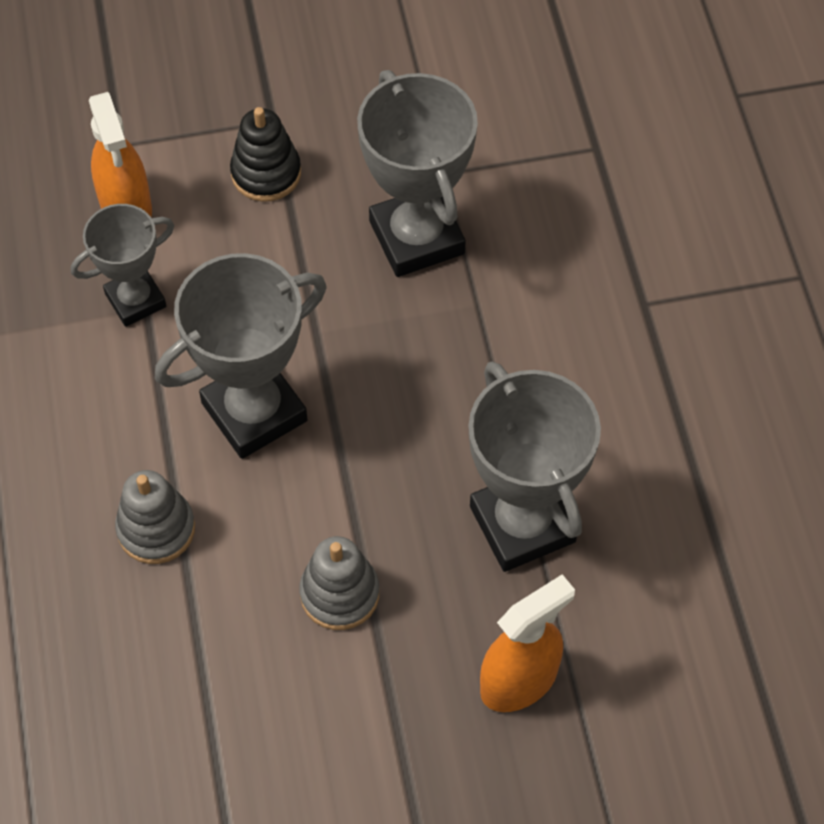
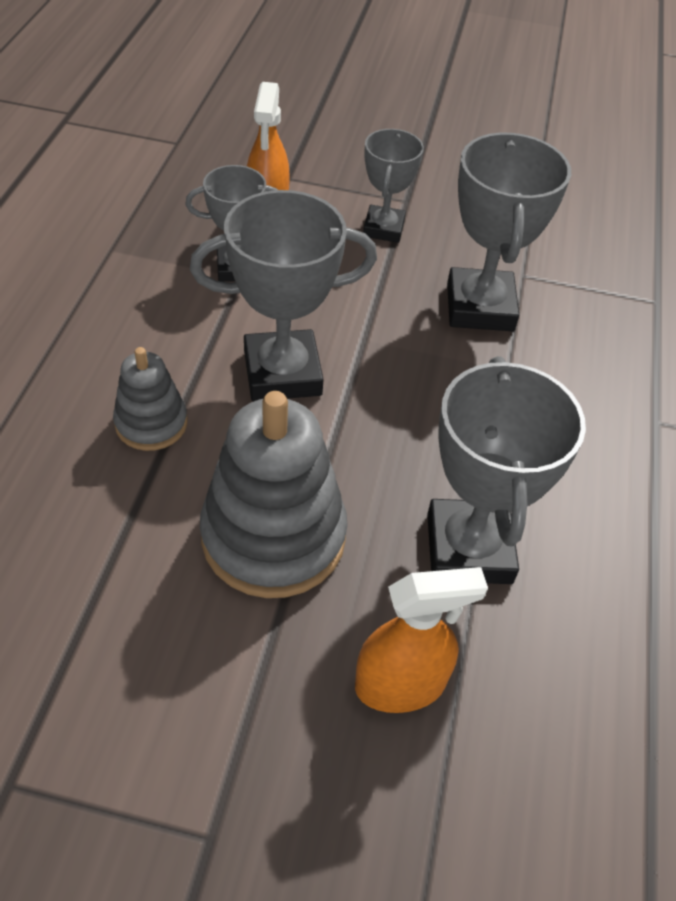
camera: 20 degrees right, 10 degrees down
black stacking toy [230,107,301,202] -> grey trophy [363,129,424,243]
grey stacking toy [300,536,379,630] -> grey stacking toy [200,391,348,598], size x1.84

